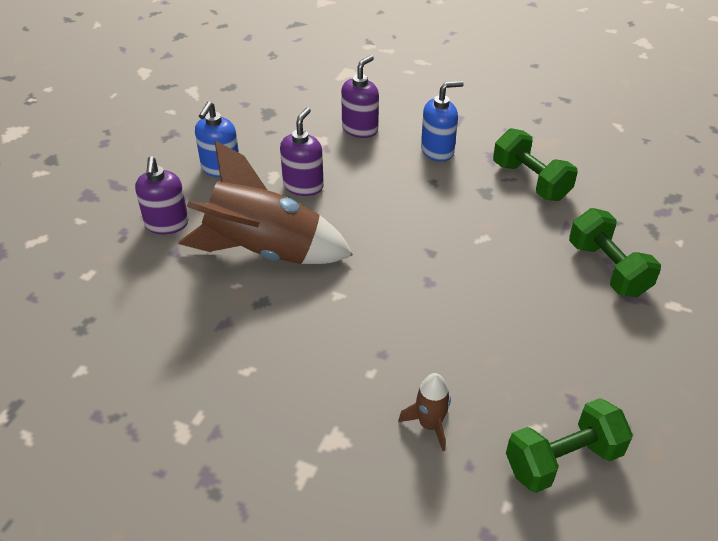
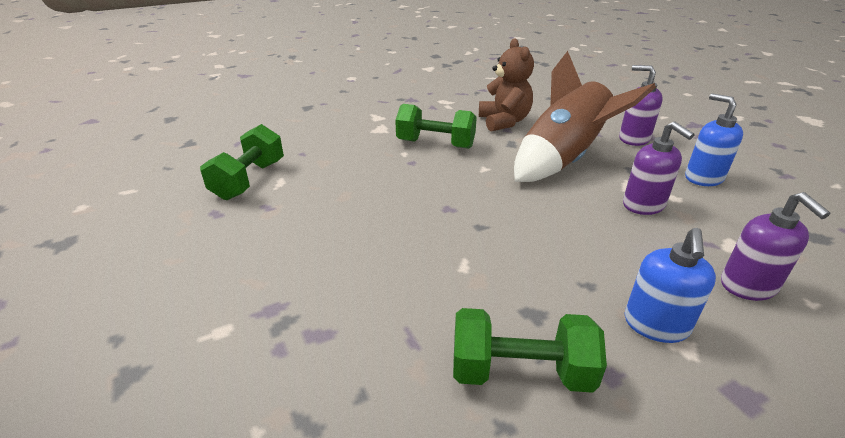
camera: 130 degrees right, 10 degrees down
brown rocket [398,373,451,451] -> none
green dumbbell [569,208,661,297] -> green dumbbell moved to [395,104,477,149]
none -> brown teddy bear [479,39,534,131]

